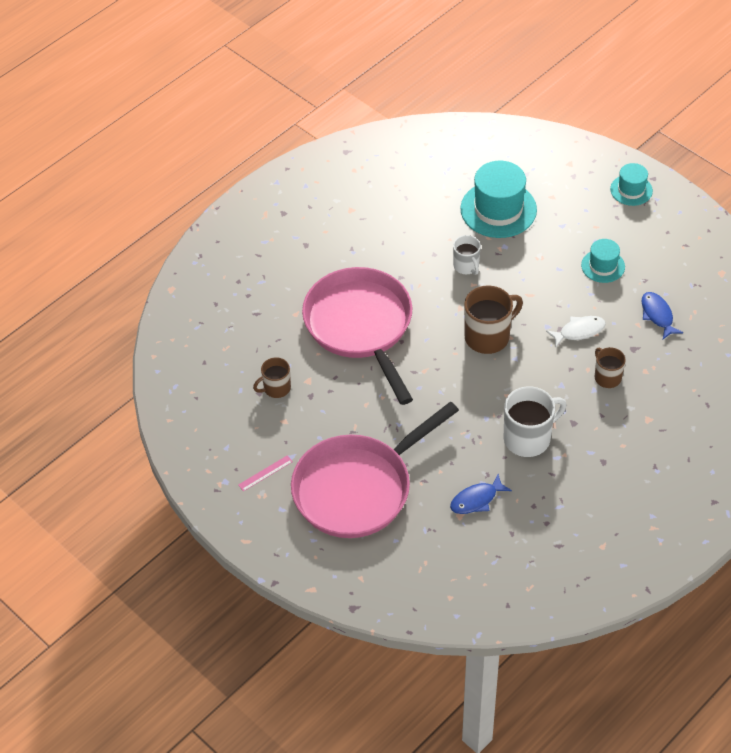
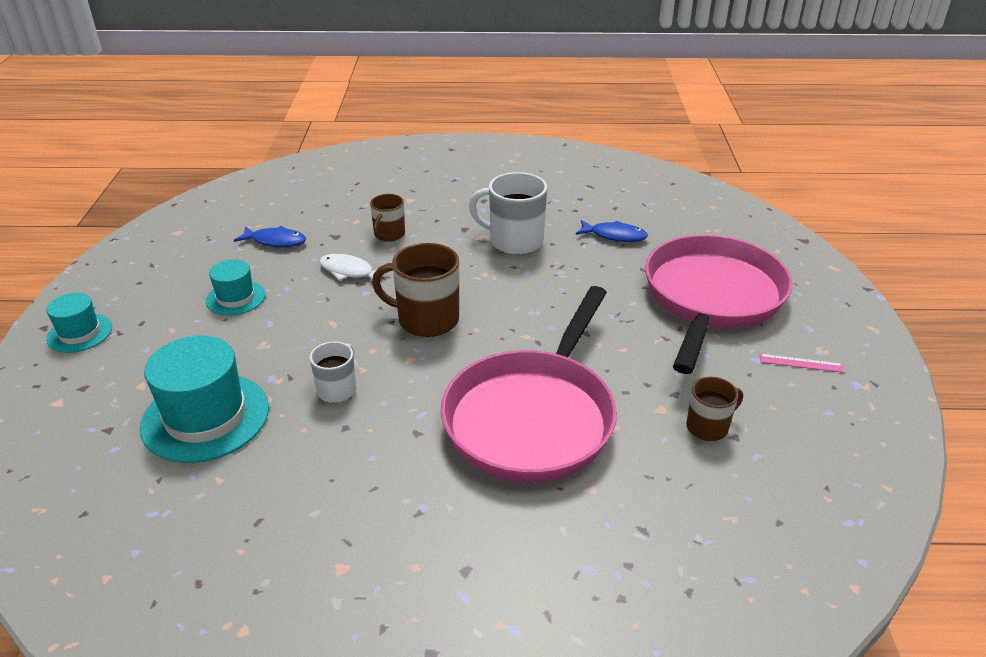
camera: 135 degrees left, 15 degrees down
brown mug [253,357,291,398] -> brown mug turned 45 degrees counterclockwise [686,377,743,441]
pink pan [291,402,459,538] -> pink pan turned 75 degrees counterclockwise [645,235,793,374]
blue fish [642,292,683,339] -> blue fish turned 105 degrees counterclockwise [234,226,306,247]

